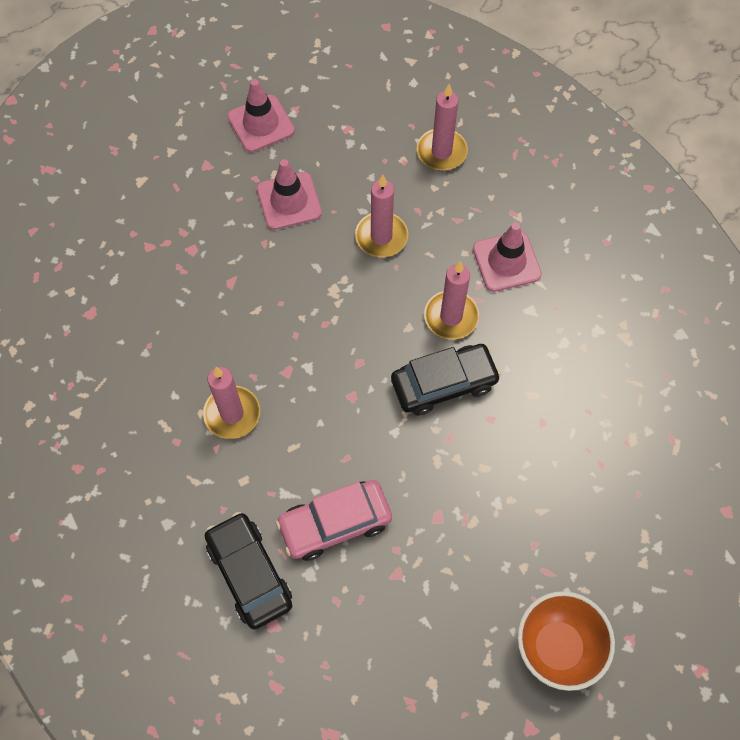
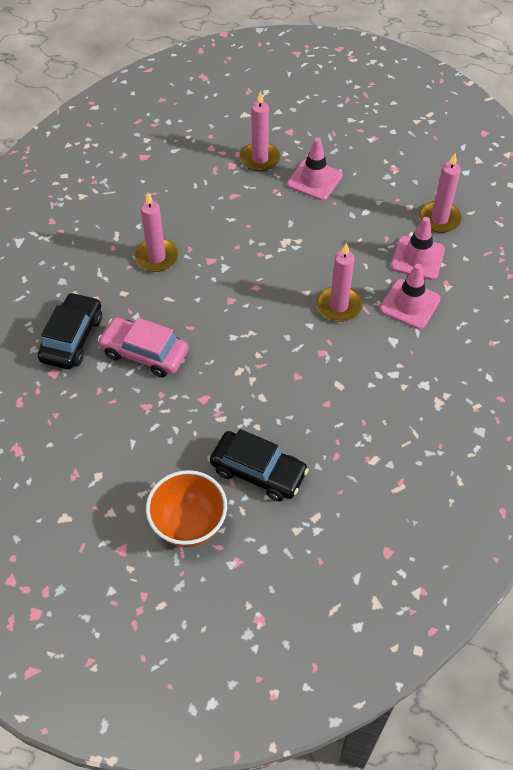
camera: 45 degrees right, 10 degrees down
pink traffic cone [228,79,295,152] -> pink traffic cone moved to [391,217,445,280]
pink candle [355,175,408,257] -> pink candle moved to [240,91,280,171]
black car [391,344,501,416] -> black car moved to [210,429,309,501]

